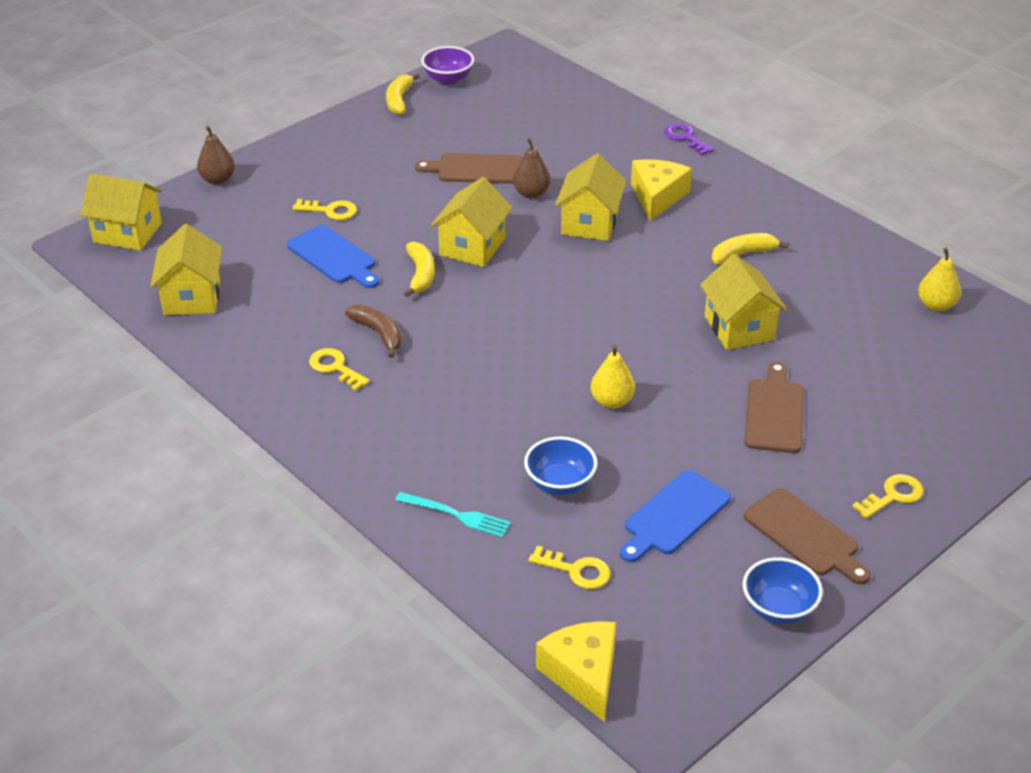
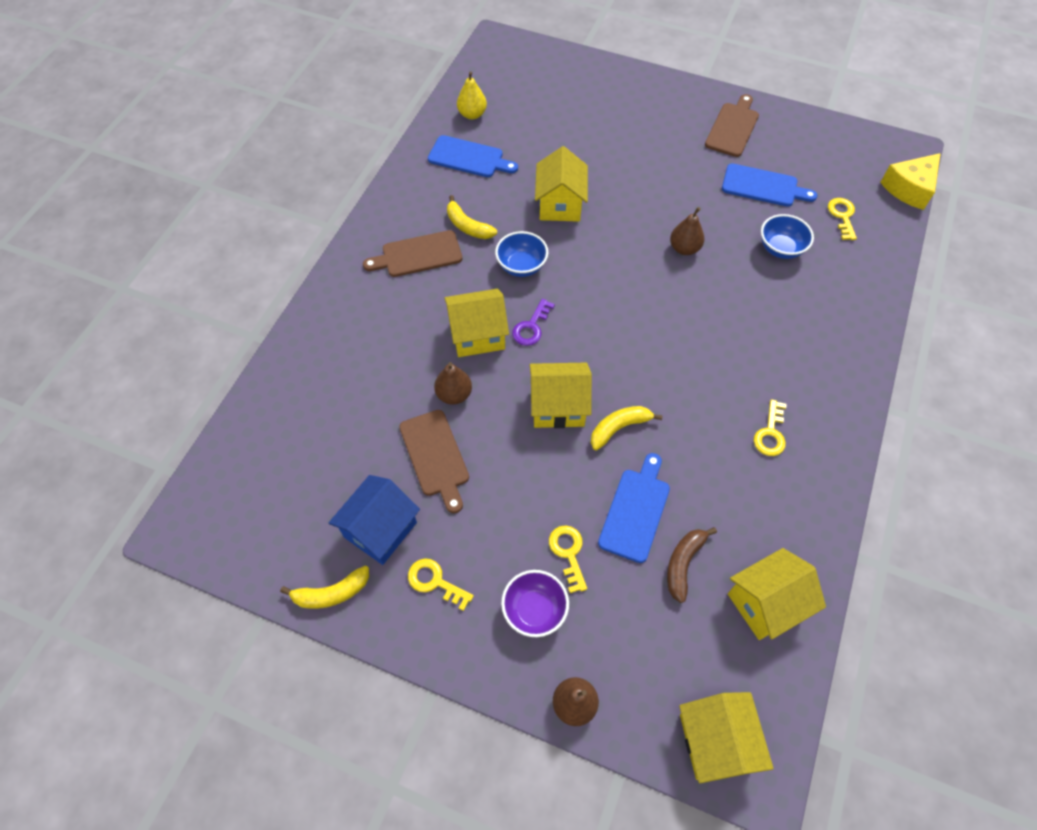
camera: 115 degrees left, 20 degrees up
brown banana [345,305,402,358] -> brown banana moved to [667,527,717,603]
turquoise fork [395,492,511,538] -> none
purple bowl [421,46,474,85] -> purple bowl moved to [501,570,569,637]
yellow pear [591,345,635,409] -> brown pear [670,207,704,255]
yellow cheese [631,159,692,221] -> none
purple key [664,123,714,156] -> purple key moved to [512,299,555,346]
yellow house [700,254,787,350] -> yellow house turned 45 degrees counterclockwise [535,146,588,222]
blue bowl [742,557,823,624] -> blue bowl moved to [495,231,548,277]
brown cutting board [744,362,804,453] -> brown cutting board moved to [363,230,462,277]
yellow key [852,474,923,519] -> yellow key moved to [408,558,474,611]
none -> blue house [329,475,420,565]
none -> blue cutting board [428,135,518,177]

